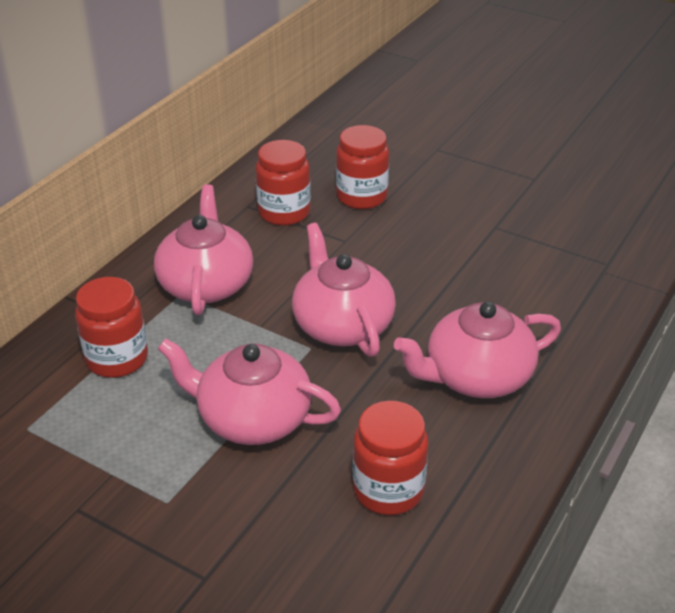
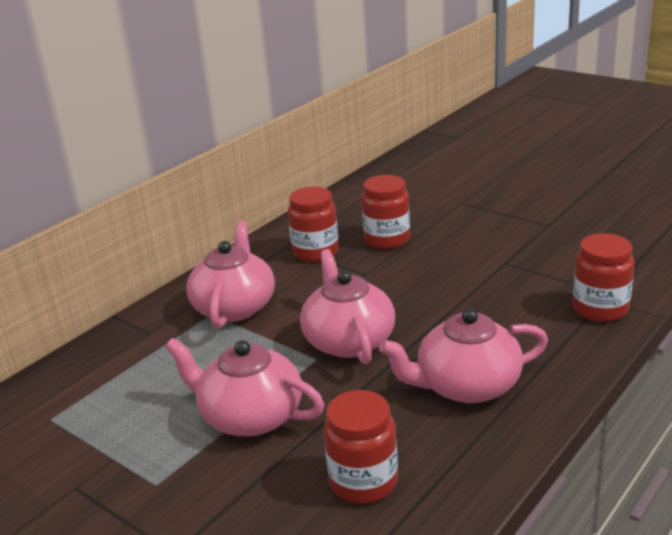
camera: 10 degrees right, 10 degrees down
red jar [75,277,148,378] -> red jar moved to [573,233,634,322]

